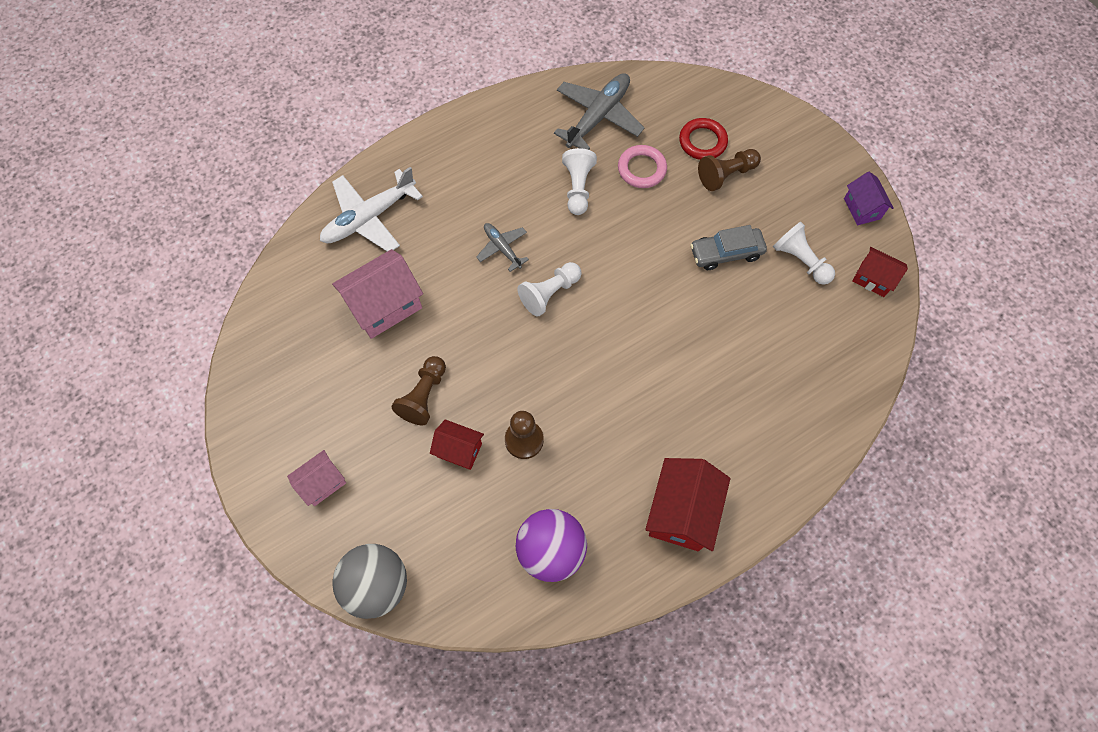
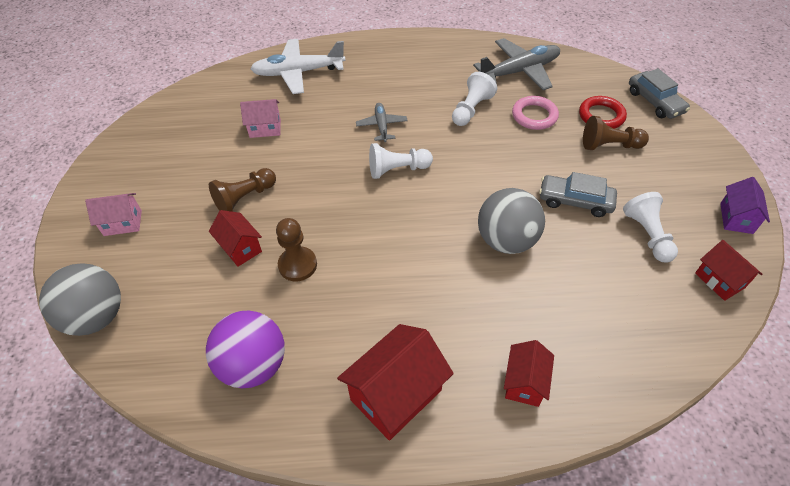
camera: 30 degrees right, 15 degrees down
pink house [332,249,423,339] -> pink house [240,99,281,138], size x0.59
none -> grey ball [478,188,545,254]
none -> red house [504,340,554,407]
none -> grey car [629,68,690,119]

